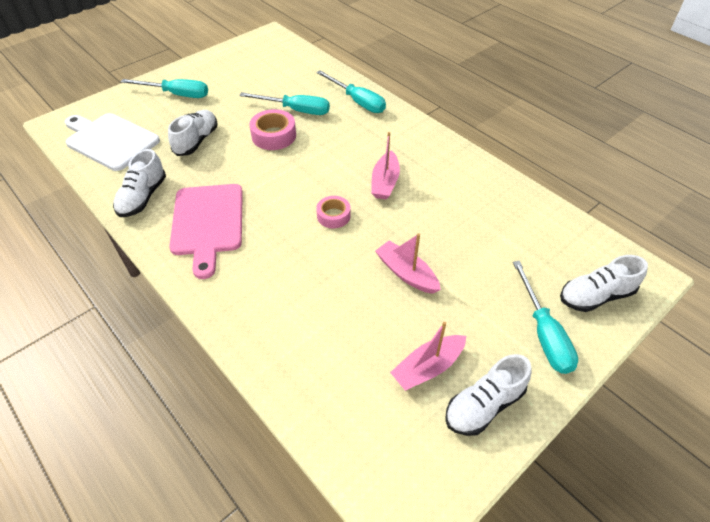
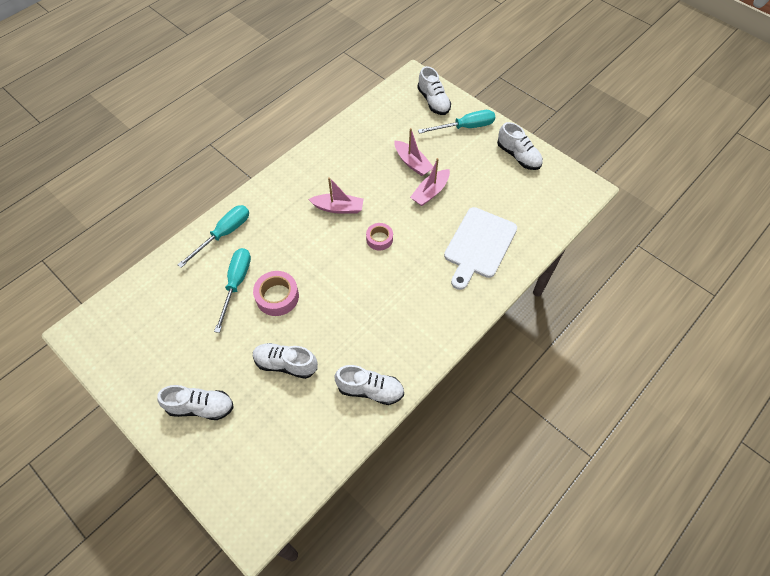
camera: 95 degrees left, 10 degrees up
white cutting board [65,113,160,171] -> white cutting board moved to [444,207,517,290]
turquoise screwdriver [121,79,208,98] -> white shoe [157,385,234,420]
pink cutting board [169,184,243,279] -> none
pink boat [390,322,466,391] -> pink boat moved to [394,128,433,176]

